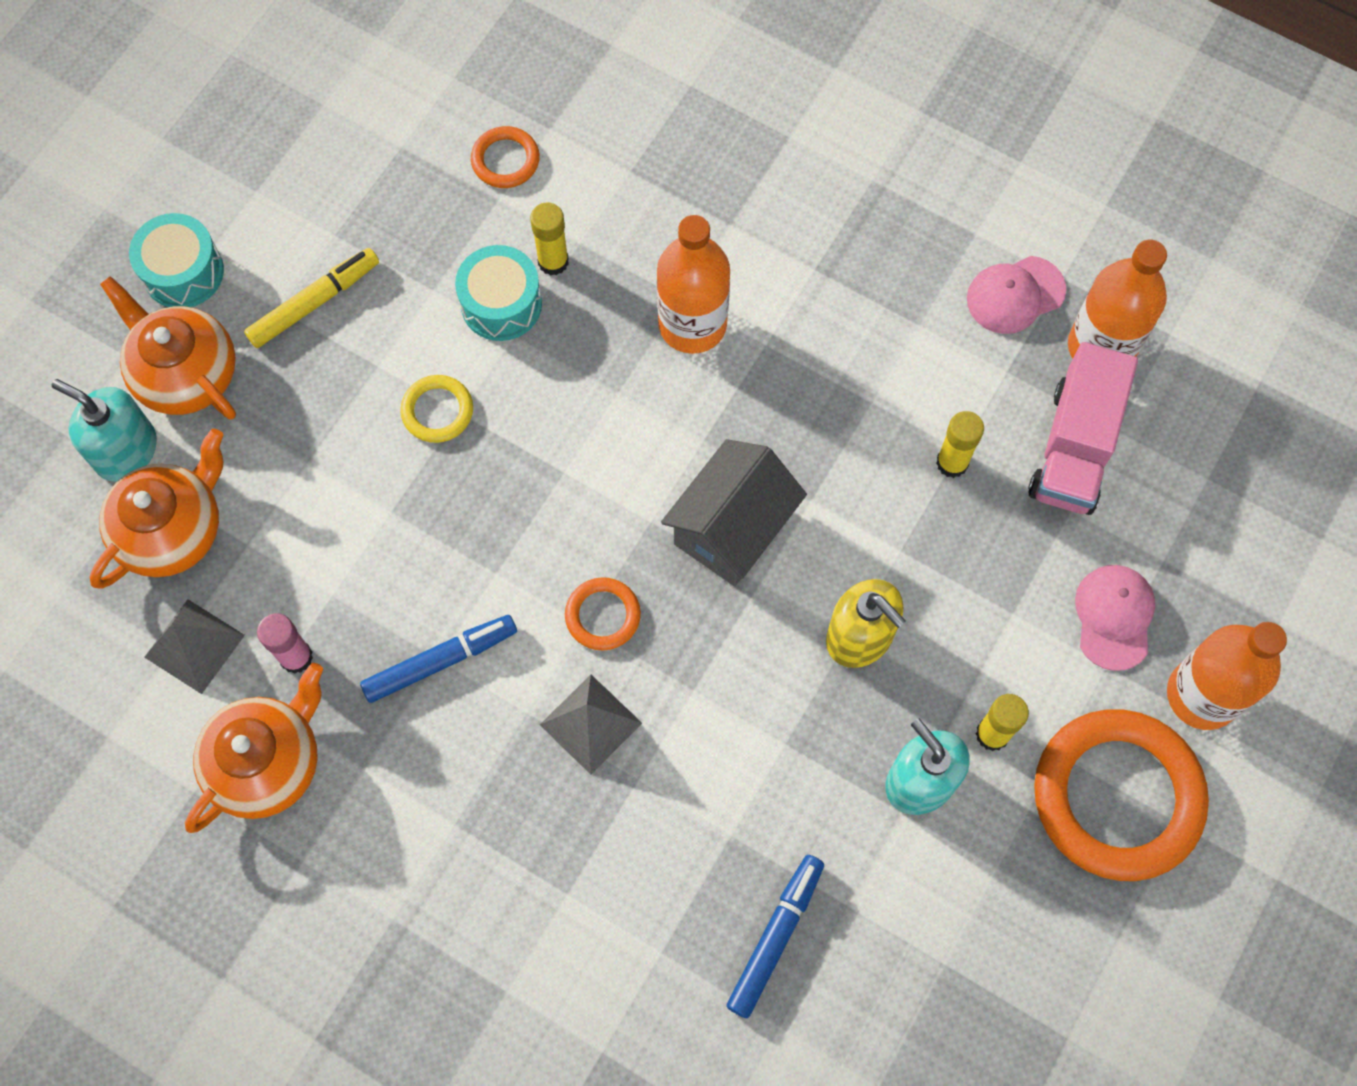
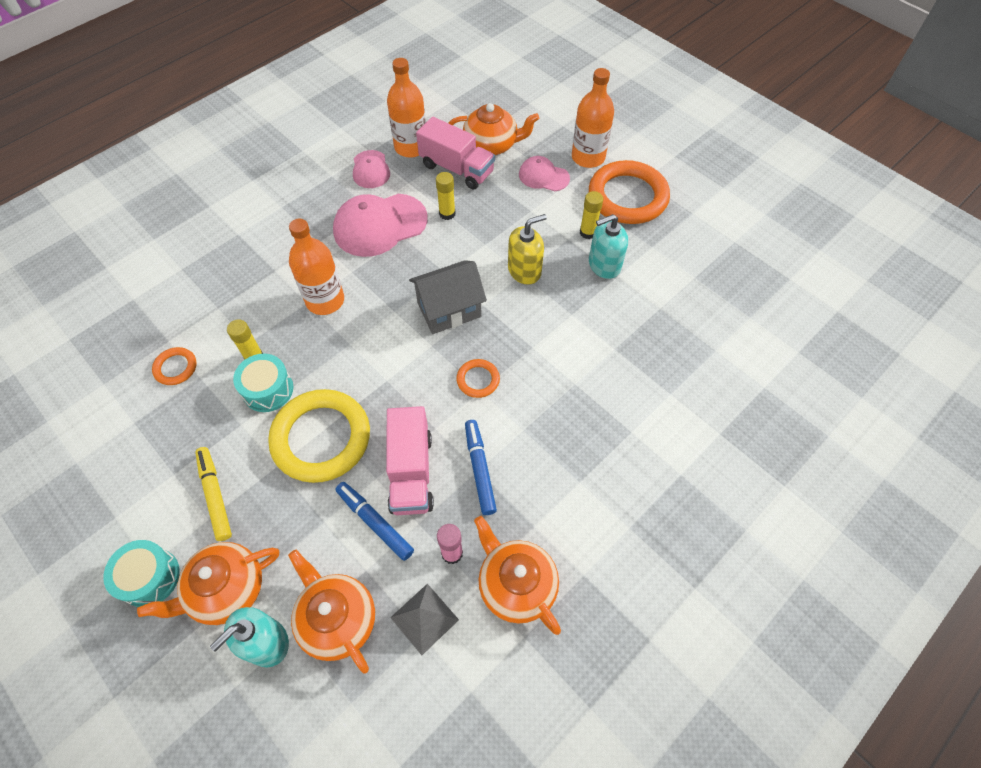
camera: 75 degrees left, 10 degrees down
yellow ring [400,375,473,443] -> yellow ring [268,389,370,483], size x2.19
grey pyramid [540,675,642,775] -> none
grey house [661,439,807,586] -> grey house turned 75 degrees counterclockwise [409,260,487,334]
blue marker [726,855,824,1018] -> blue marker moved to [335,482,414,561]
none -> pink cap [333,194,428,257]
none -> pink truck [386,406,434,515]
none -> orange teapot [449,103,539,155]

